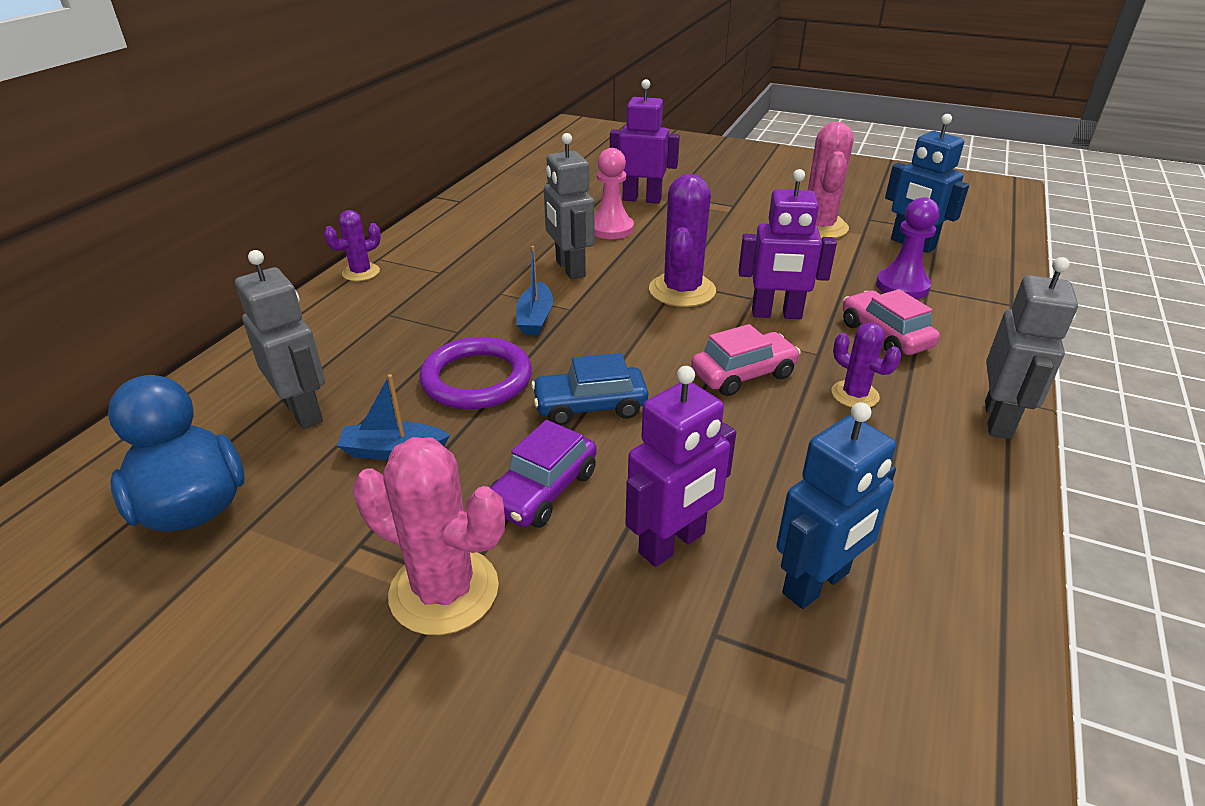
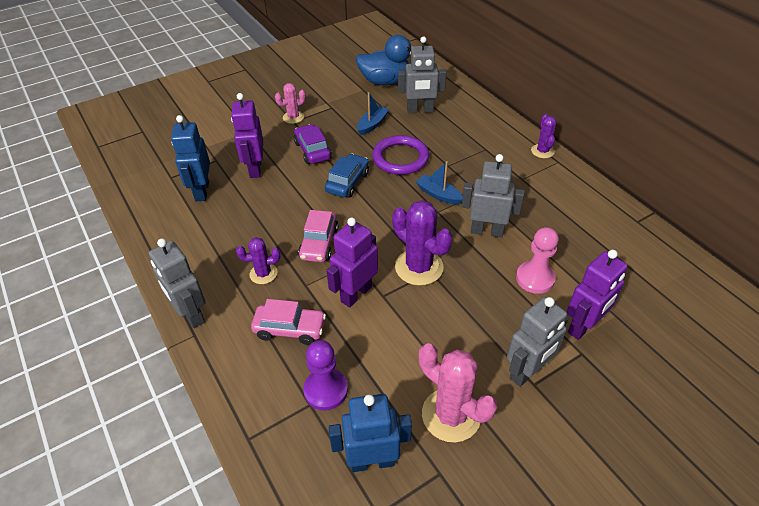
camera: 125 degrees right, 10 degrees up
pink cactus [353,437,505,635] -> pink cactus [275,83,306,124], size x0.57
none -> grey robot [507,297,568,387]

